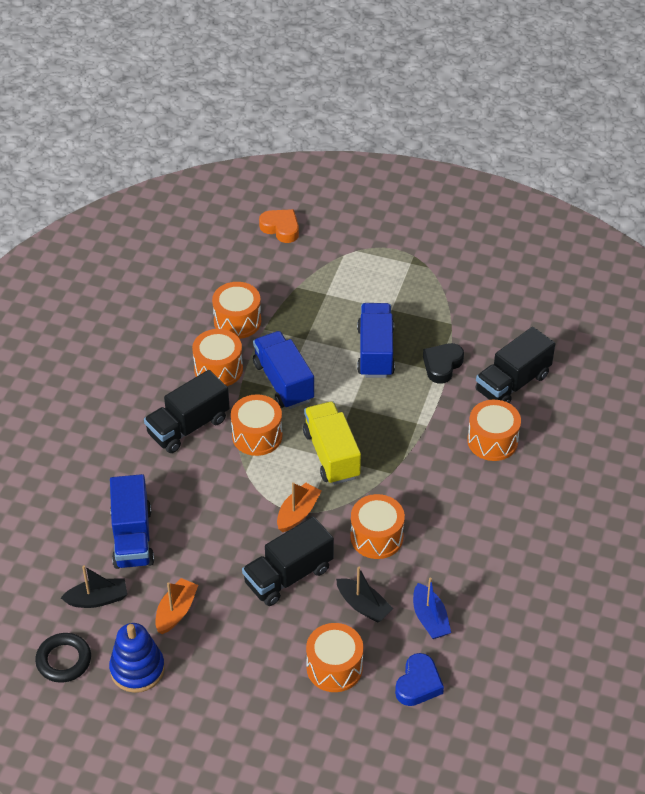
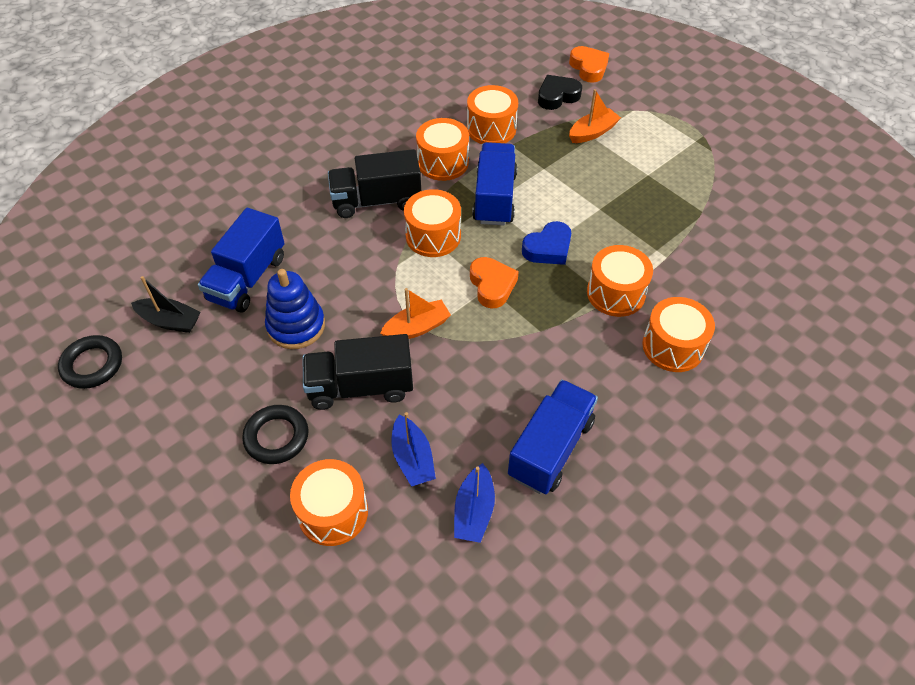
camera: 30 degrees right, 5 degrees up
blue stacking toy [109,623,165,693] -> blue stacking toy moved to [265,269,325,349]
orange boat [155,578,198,634] -> orange boat moved to [569,89,621,143]
yellow truck [303,401,361,485] -> orange heart [470,257,519,309]
black boat [336,567,393,623] -> blue boat [392,412,436,487]
orange drum [350,494,405,559] -> orange drum moved to [587,245,653,317]
blue truck [357,303,395,378] -> blue truck moved to [508,379,598,494]
blue heart [395,653,444,706] -> blue heart moved to [522,221,571,265]
black heart [423,343,464,384] -> black heart moved to [538,75,582,110]
black truck [475,327,555,404] -> none
none -> black ring [242,405,308,464]

